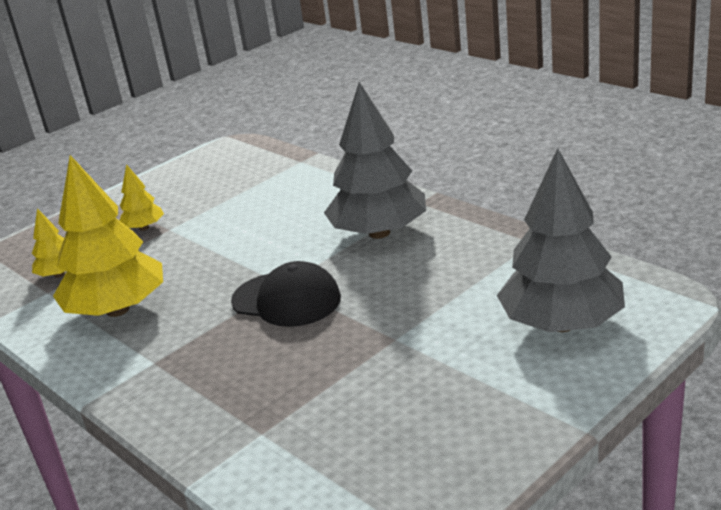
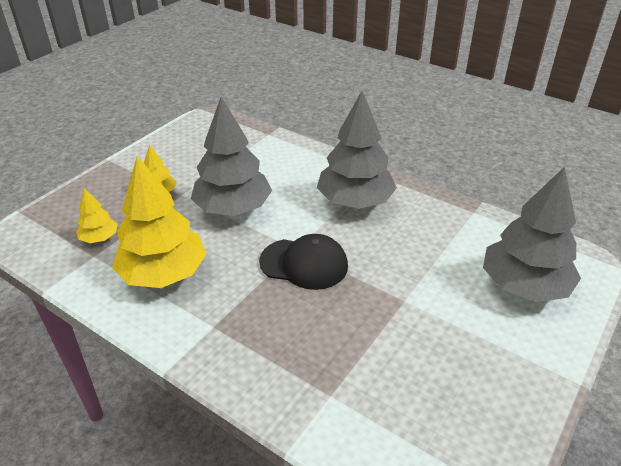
camera: 15 degrees left, 10 degrees up
none -> grey tree [191,97,272,216]

